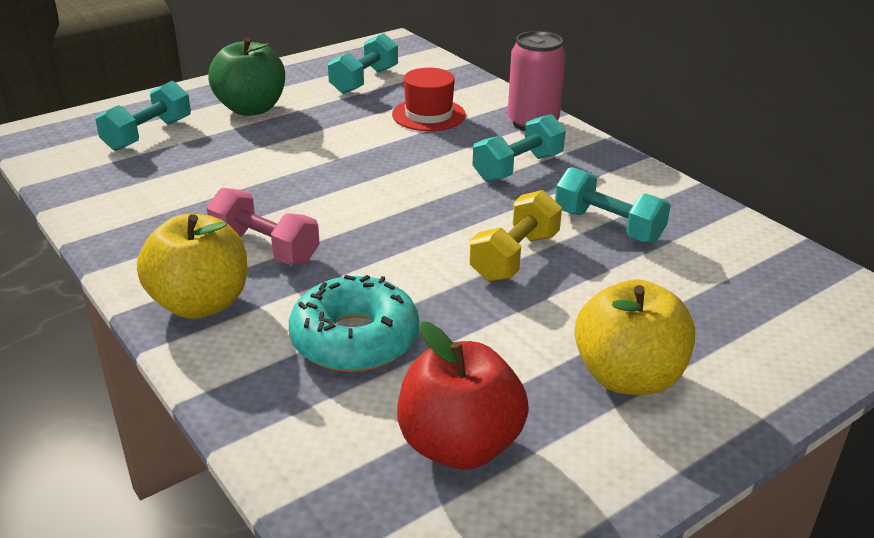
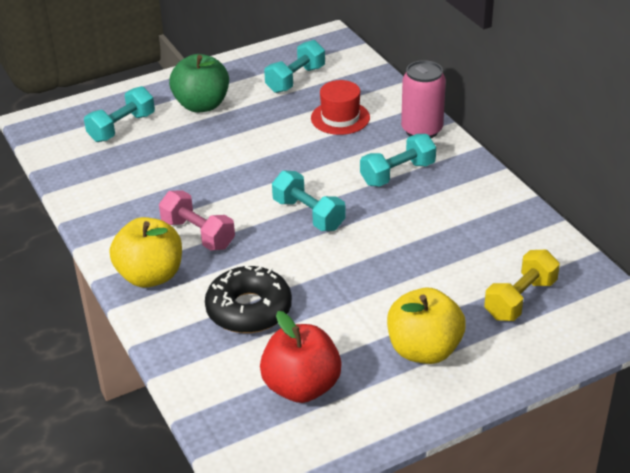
camera: 10 degrees right, 5 degrees up
turquoise donut [289,275,419,372] -> black donut [205,266,292,333]
yellow dumbbell [469,190,562,282] -> yellow dumbbell moved to [484,250,560,321]
turquoise dumbbell [555,167,671,243] -> turquoise dumbbell moved to [272,171,346,231]

